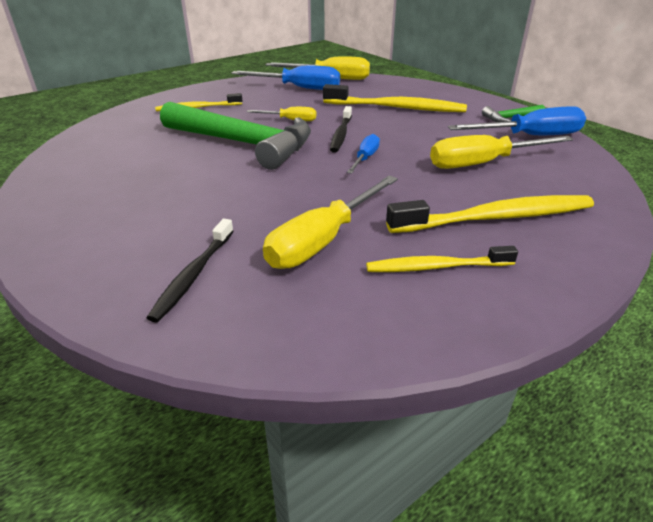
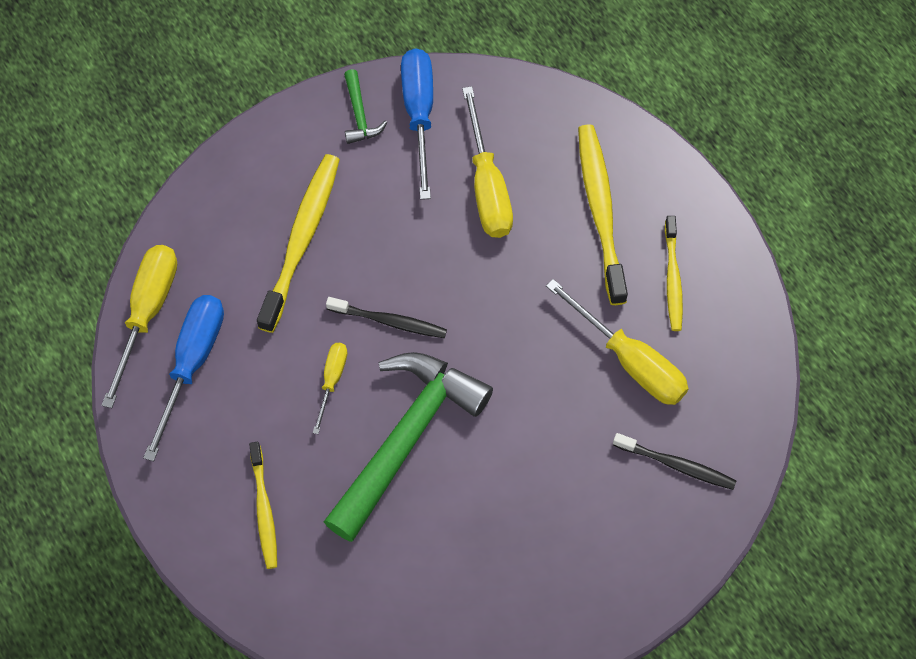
camera: 85 degrees left, 30 degrees up
blue screwdriver [347,134,380,174] -> none

